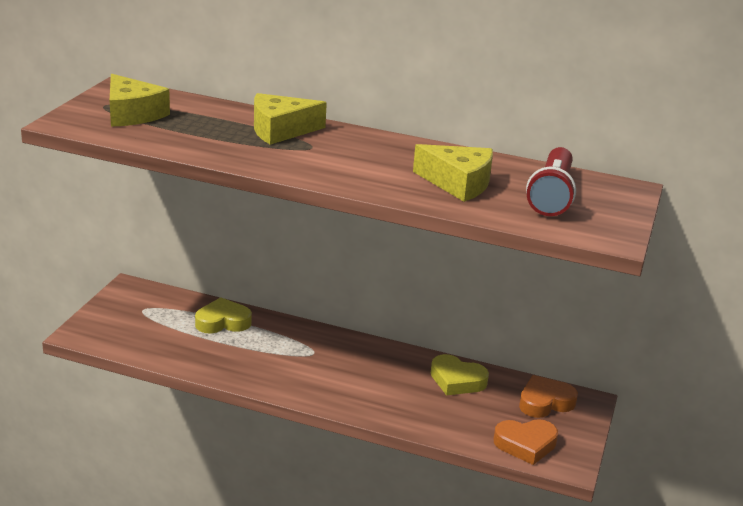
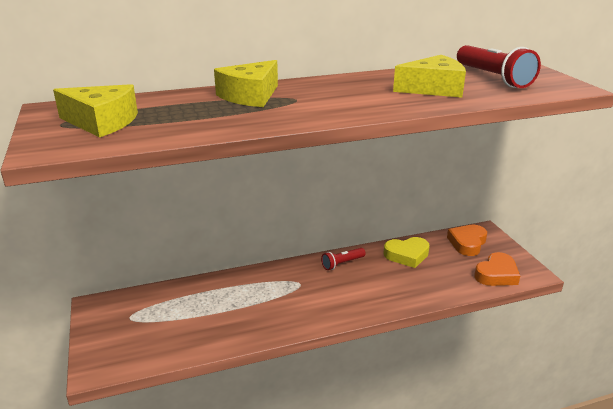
camera: 35 degrees left, 0 degrees up
yellow heart [195,297,252,334] -> none
none -> red flashlight [321,248,366,270]

